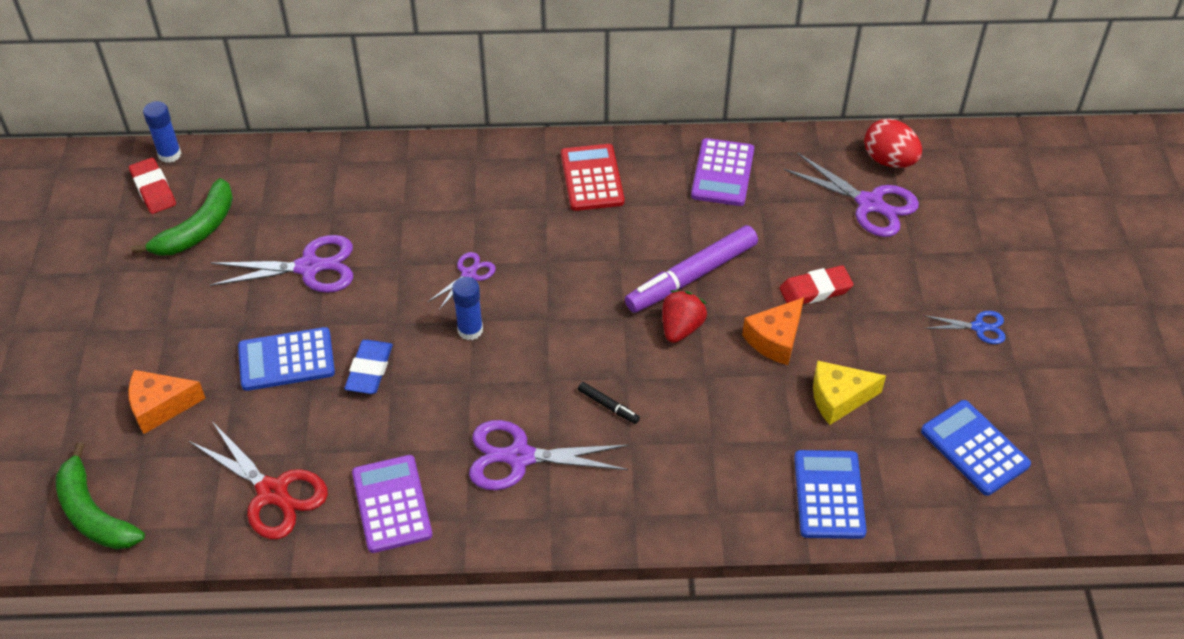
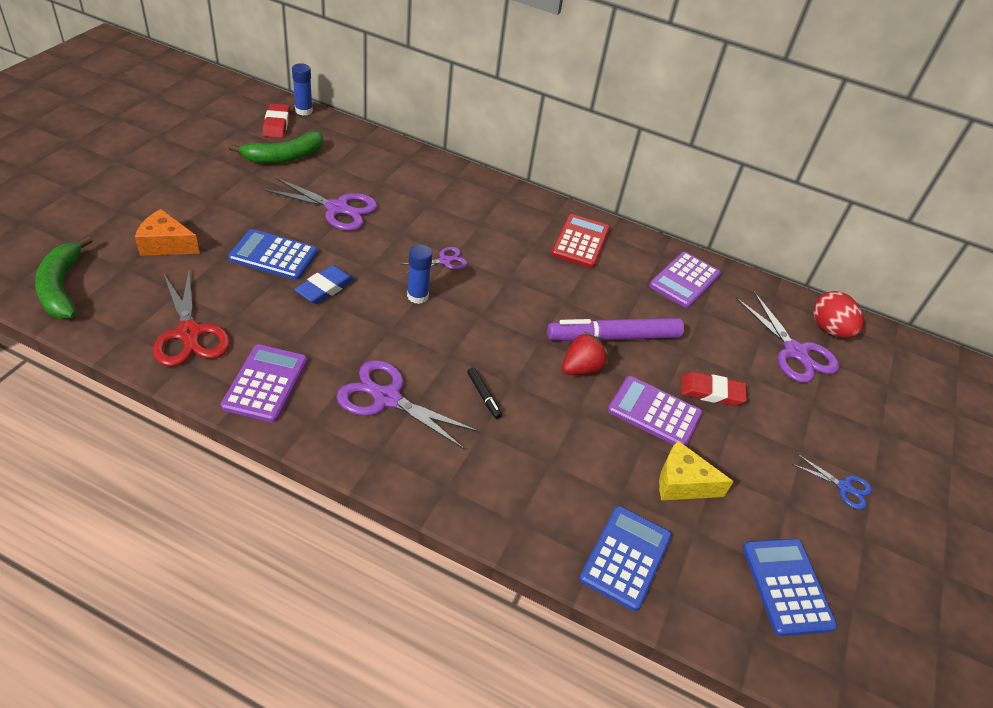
camera: 20 degrees right, 5 degrees down
orange cheese [742,297,804,365] -> purple calculator [608,376,703,446]

